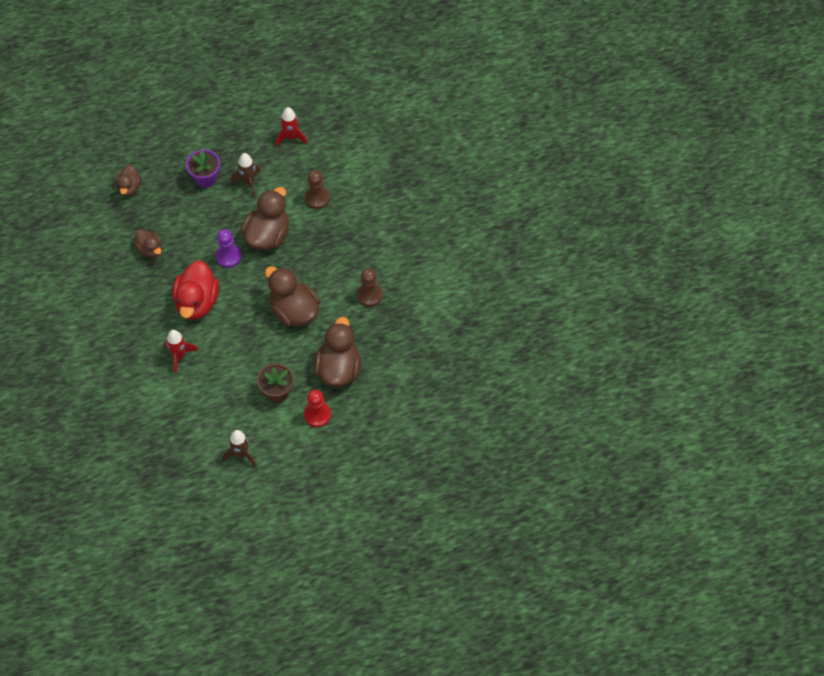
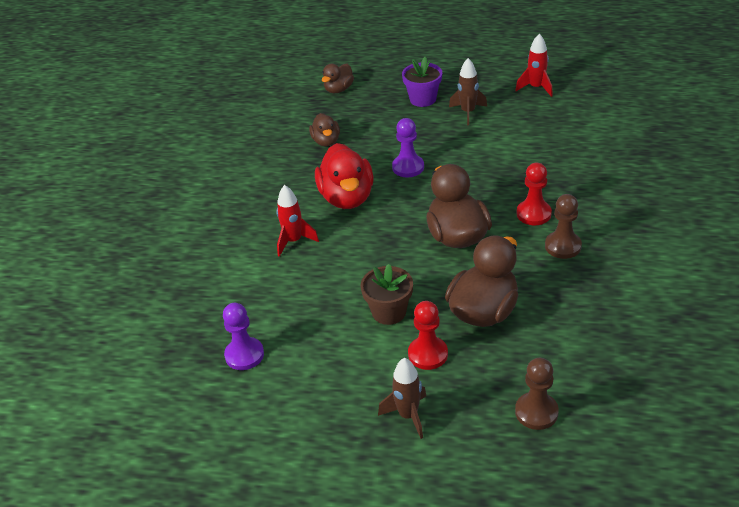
camera: 30 degrees right, 20 degrees down
red duck [173,260,219,320] -> red duck turned 45 degrees counterclockwise [315,143,374,209]
brown rocket [223,430,257,467] -> brown rocket moved to [378,358,426,439]
brown duck [241,187,289,250] -> none
brown pawn [305,170,330,209] -> brown pawn moved to [515,358,559,430]
none -> purple pawn [223,303,264,370]
none -> red pawn [516,163,552,225]

